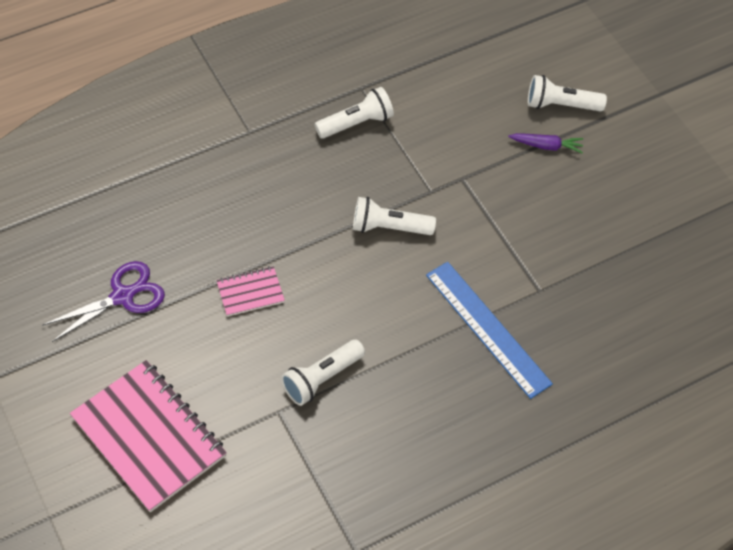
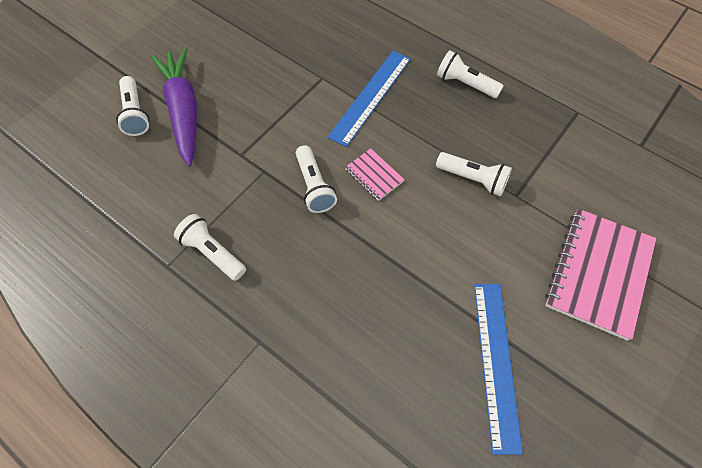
camera: 110 degrees left, 5 degrees up
purple scissors [42,261,165,342] -> blue ruler [474,284,523,455]
pink notebook [216,266,285,317] -> pink notebook moved to [345,148,405,201]
purple carrot [508,133,583,153] -> purple carrot [151,48,197,167], size x2.29
none -> white flashlight [437,50,504,98]

